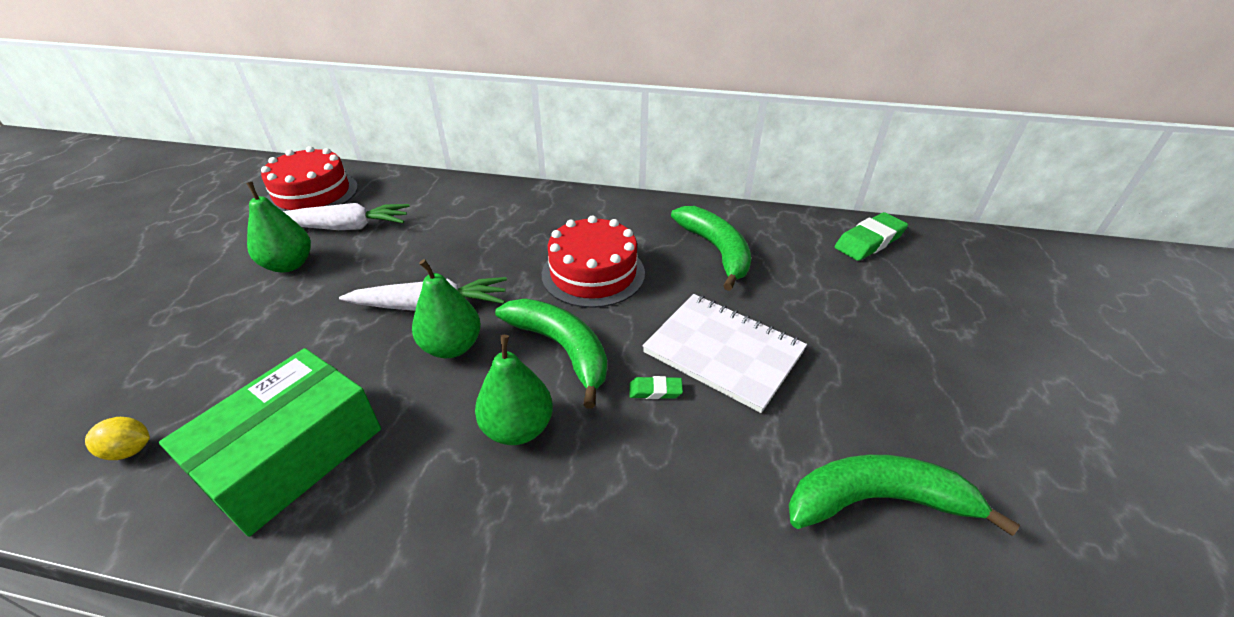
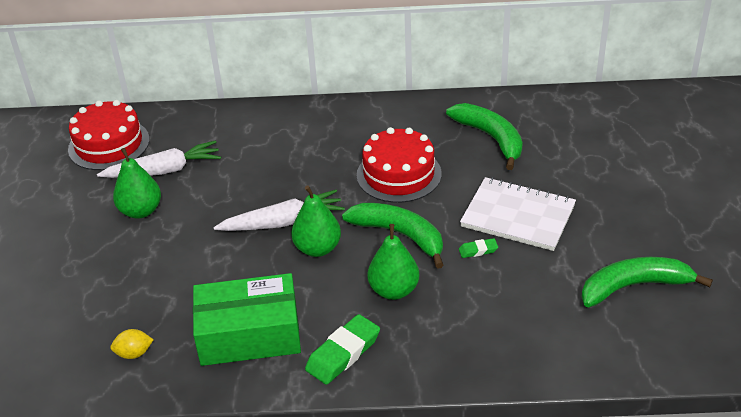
camera: 10 degrees left, 0 degrees up
green box [159,348,381,537] -> green box turned 60 degrees clockwise [193,273,301,366]
green eraser [835,212,908,261] -> green eraser moved to [305,314,380,385]

